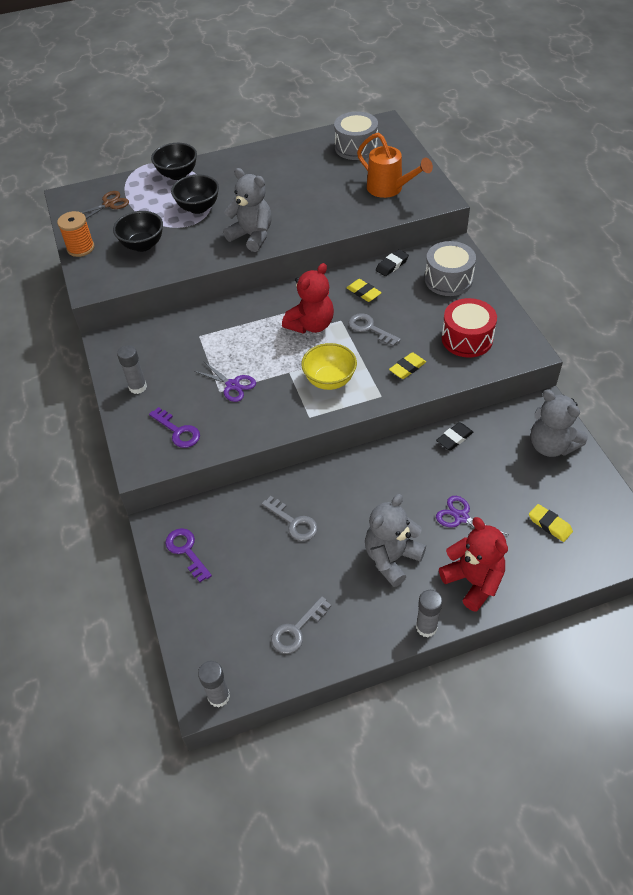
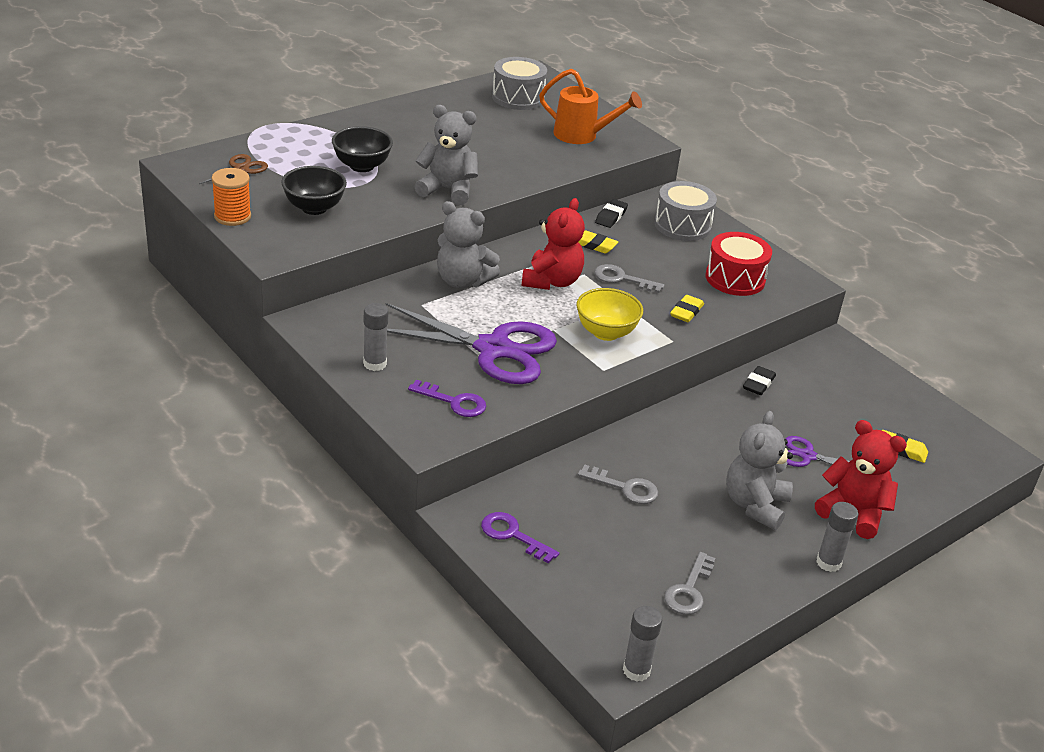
camera: 25 degrees left, 15 degrees down
black bowl [151,143,197,180] -> none
purple scissors [194,362,256,402] -> purple scissors [386,303,557,384], size x2.21
grey teddy bear [531,389,588,457] -> grey teddy bear moved to [437,201,500,288]

